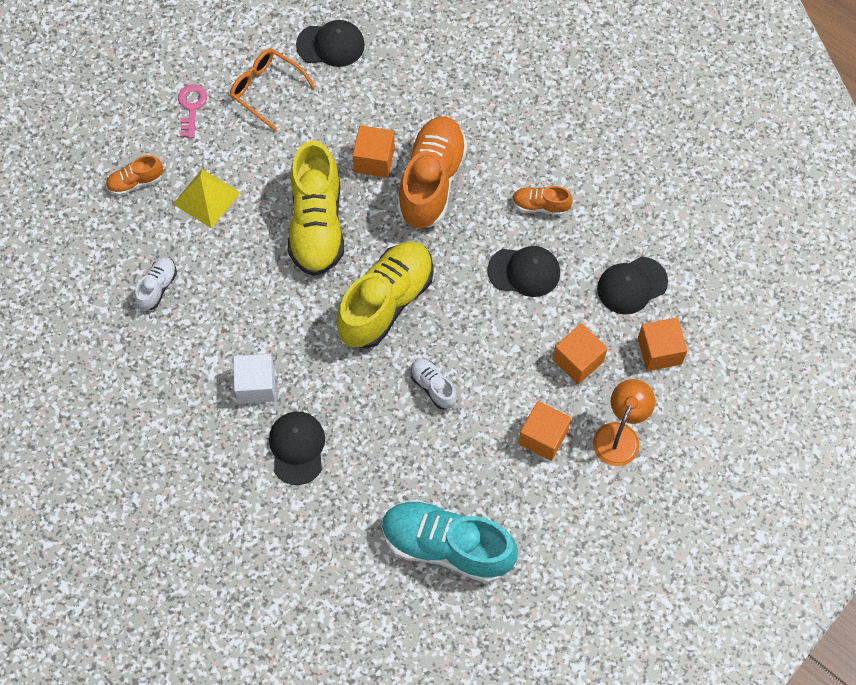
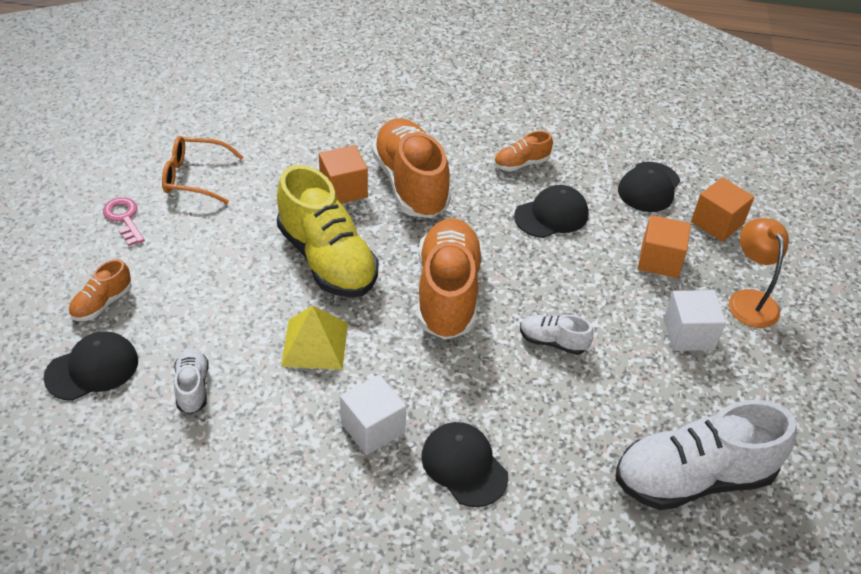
camera: 35 degrees left, 20 degrees down
yellow pyramid [173,169,241,228] -> yellow pyramid moved to [281,305,348,370]
black cap [296,20,365,67] -> black cap moved to [44,331,138,401]
yellow shoe [337,242,434,349] -> orange shoe [417,218,483,340]
turquoise shoe [382,499,518,583] -> white shoe [616,400,797,510]
orange cube [518,401,571,461] -> white cube [664,290,726,351]

